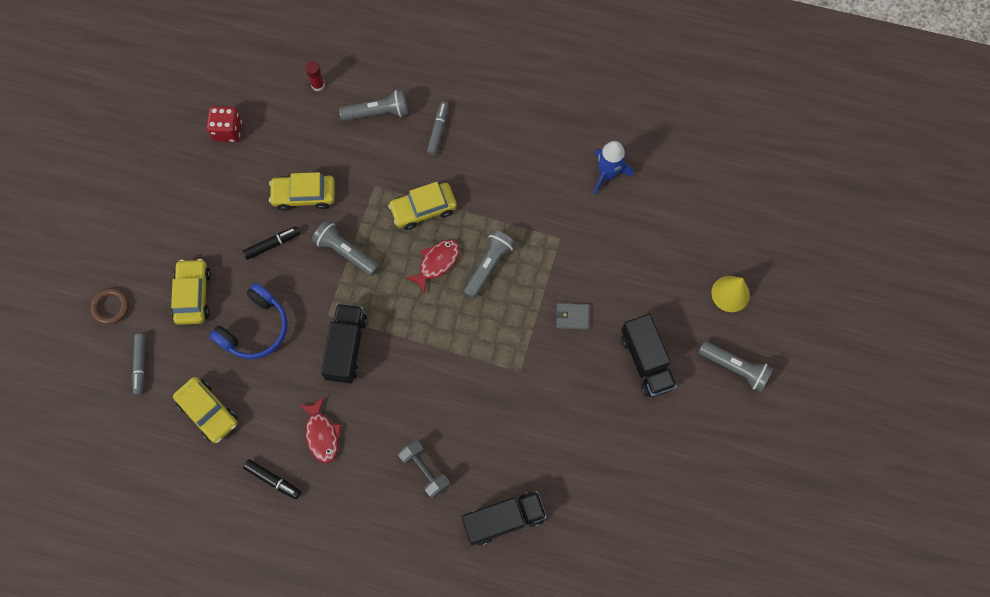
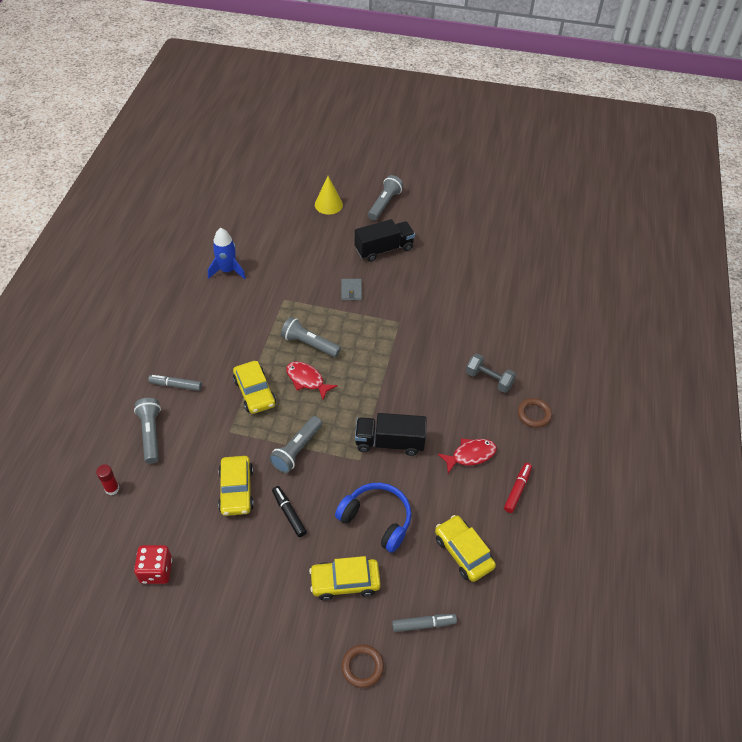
camera: 95 degrees left, 20 degrees down
yellow car [173,377,238,443] -> yellow car turned 75 degrees counterclockwise [435,515,496,582]
black marker [243,459,301,499] -> red marker [504,463,532,513]
grey dumbbell [398,440,450,498] -> grey dumbbell turned 75 degrees clockwise [466,354,516,393]
black truck [461,491,547,546] -> none
none -> brown ring [518,398,552,428]

